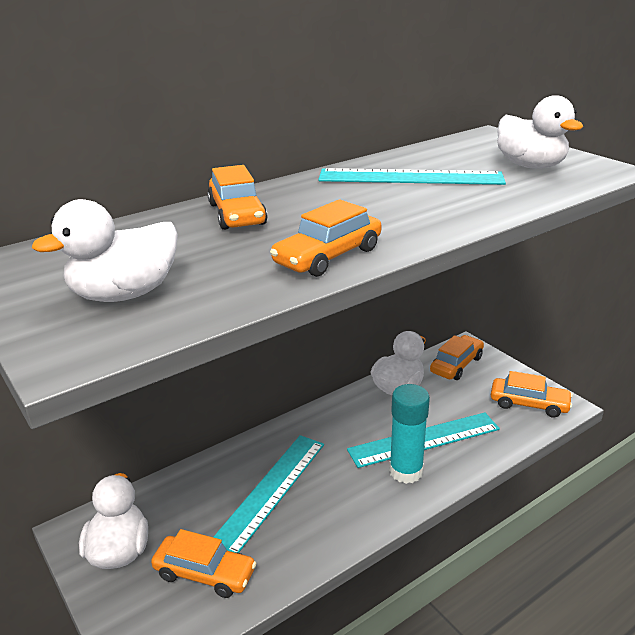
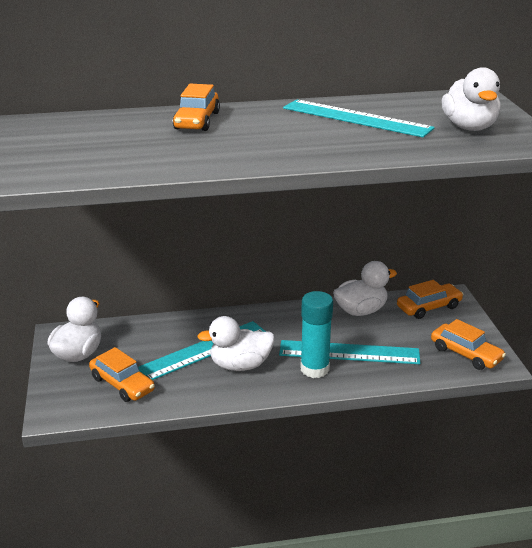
camera: 25 degrees right, 0 degrees up
white duck [32,199,178,302] -> white duck moved to [197,316,275,371]
orange car [270,199,381,277] -> none

